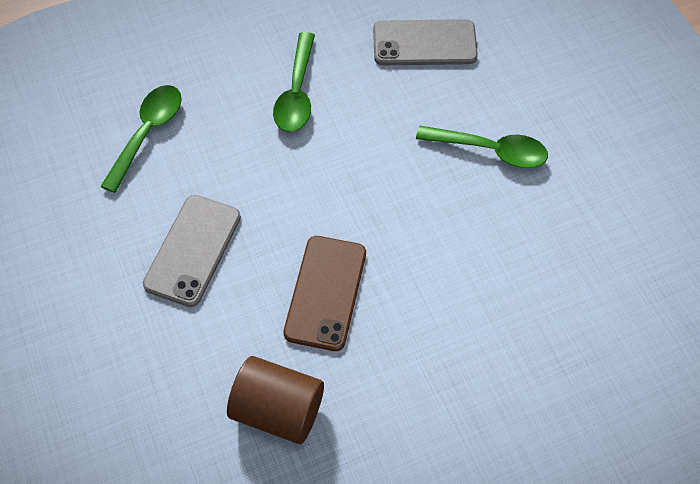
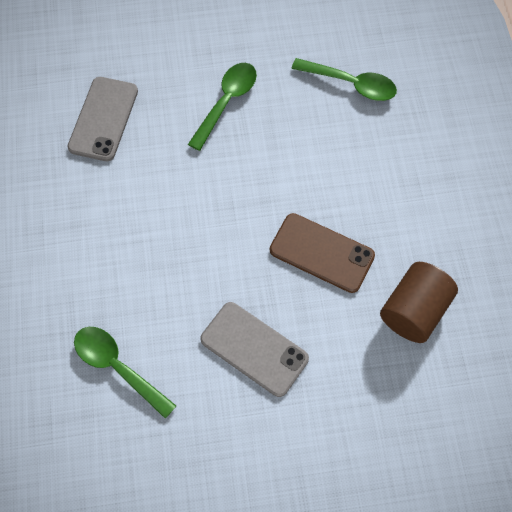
camera: 75 degrees left, 5 degrees up
green spoon [273,32,315,132] -> green spoon moved to [291,58,397,101]

